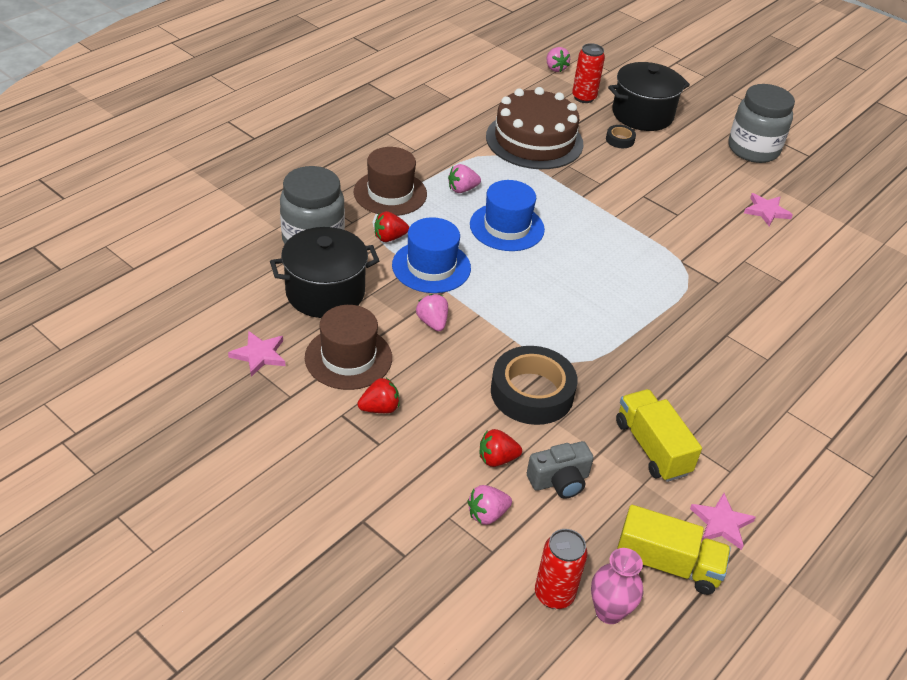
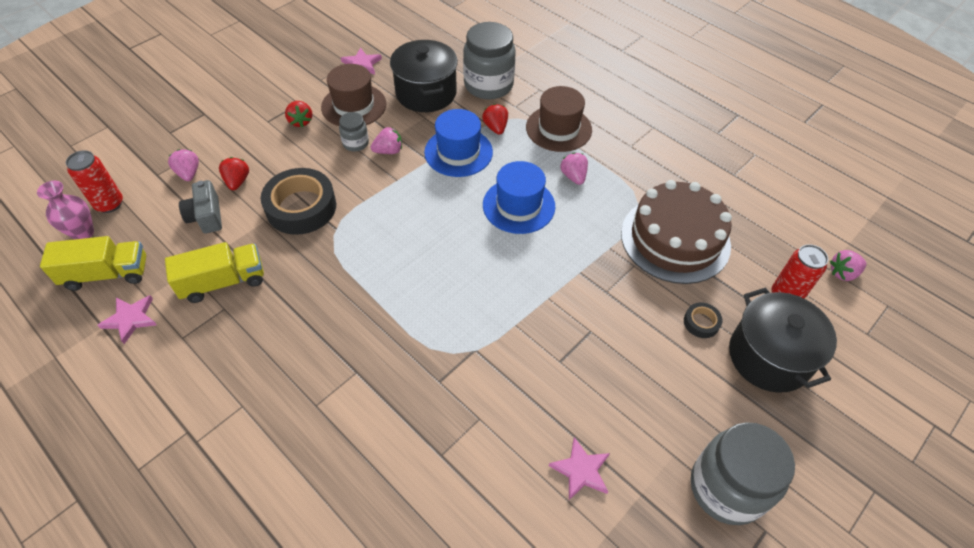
camera: 95 degrees right, 10 degrees up
yellow truck [617,505,731,595] -> yellow truck turned 120 degrees counterclockwise [40,236,146,291]
none -> grey jar [339,112,369,152]

